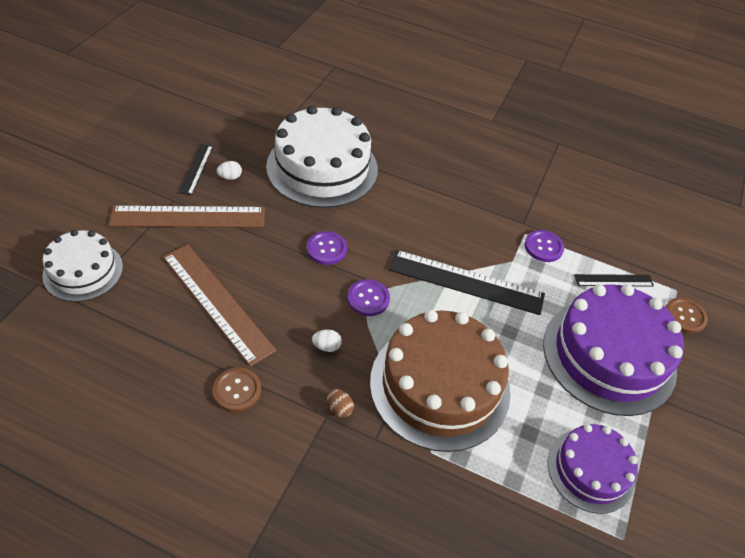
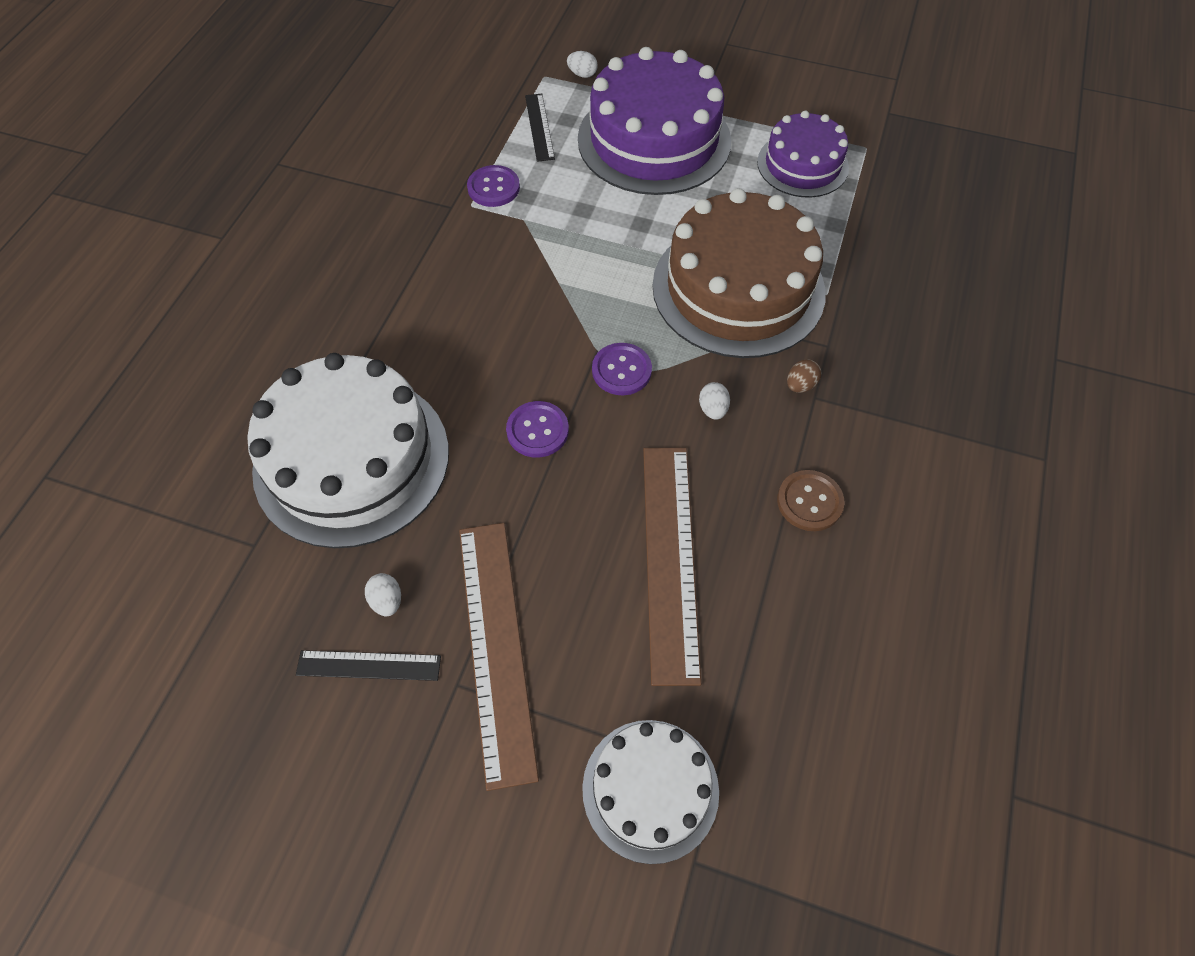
camera: 90 degrees left, 10 degrees up
brown ruler [163,244,277,367] -> brown ruler turned 45 degrees counterclockwise [643,448,701,686]
black ruler [388,250,545,315] -> none
brown button [665,297,708,334] -> white egg [567,51,598,78]

